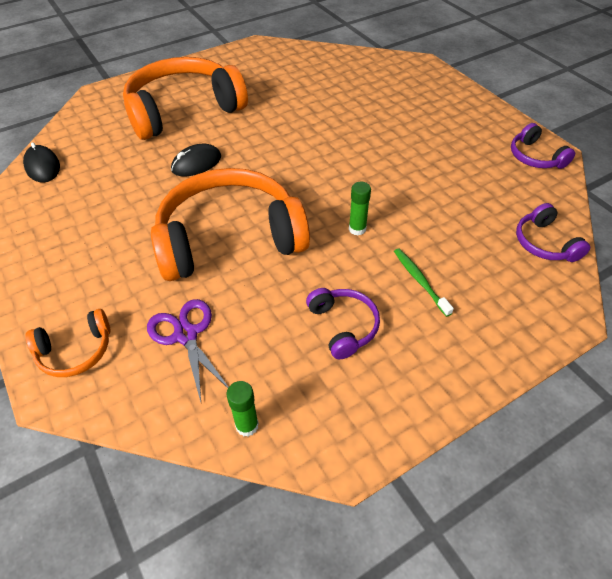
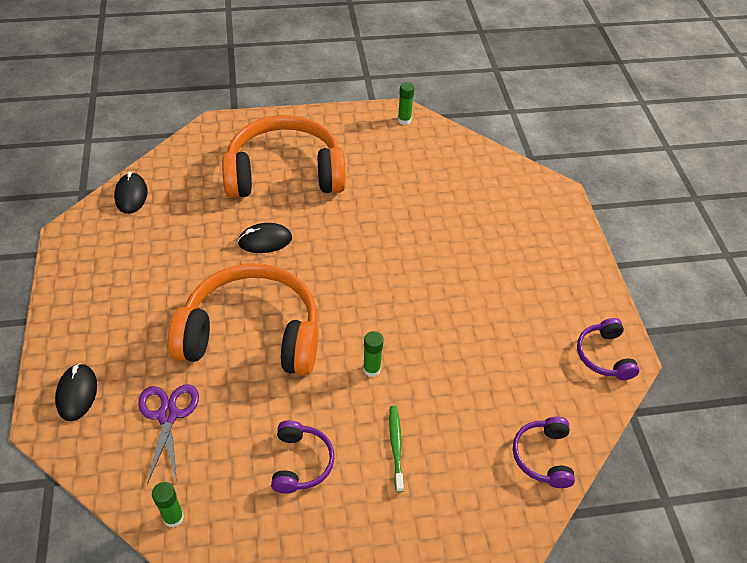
camera: 20 degrees right, 0 degrees up
orange headphones [26,309,110,377] -> black mouse [55,363,97,421]
none -> green glue stick [398,82,415,125]

